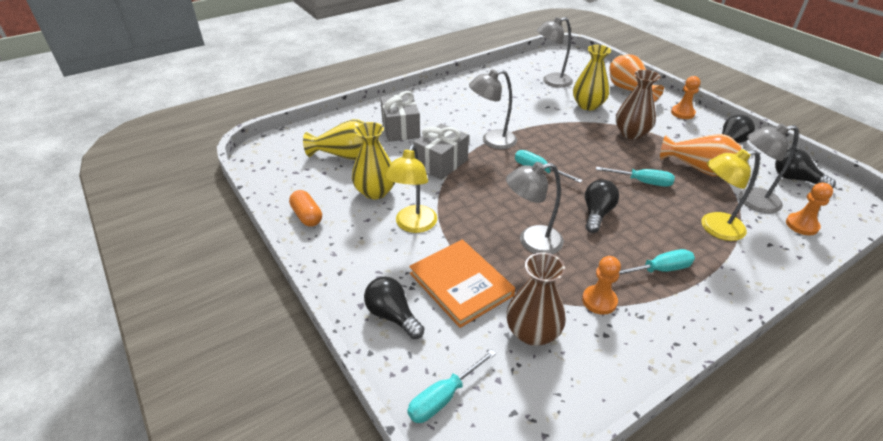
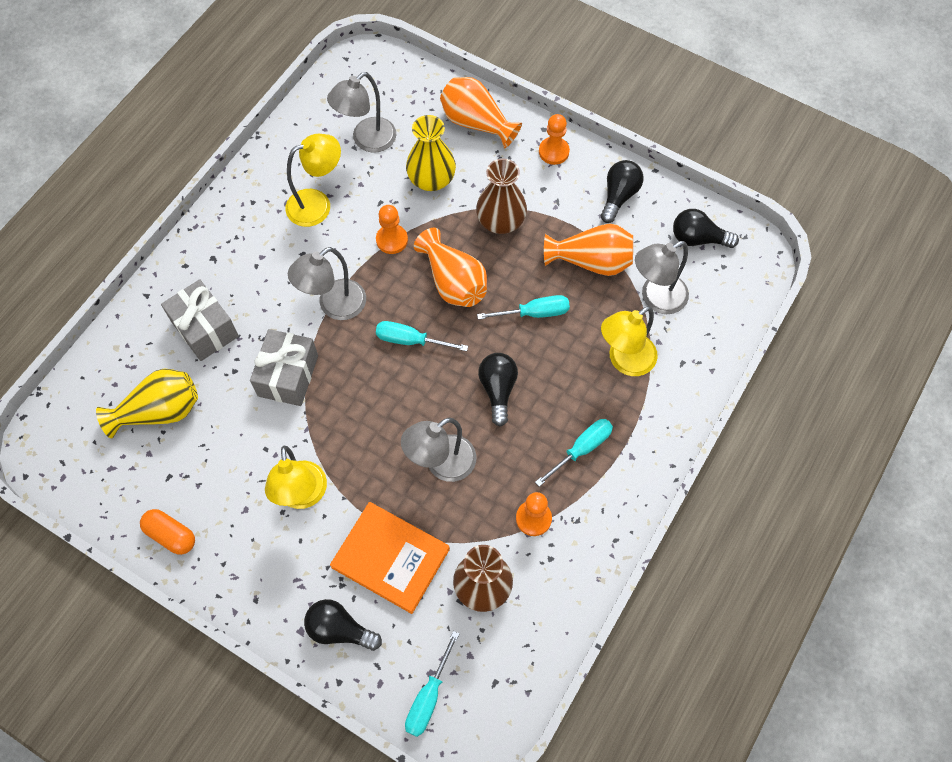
camera: 25 degrees left, 25 degrees up
yellow vase [352,122,395,199] -> none
orange pawn [786,183,833,235] -> orange pawn moved to [376,205,408,254]
none -> yellow lamp [285,134,341,227]
none -> orange vase [414,228,487,307]

